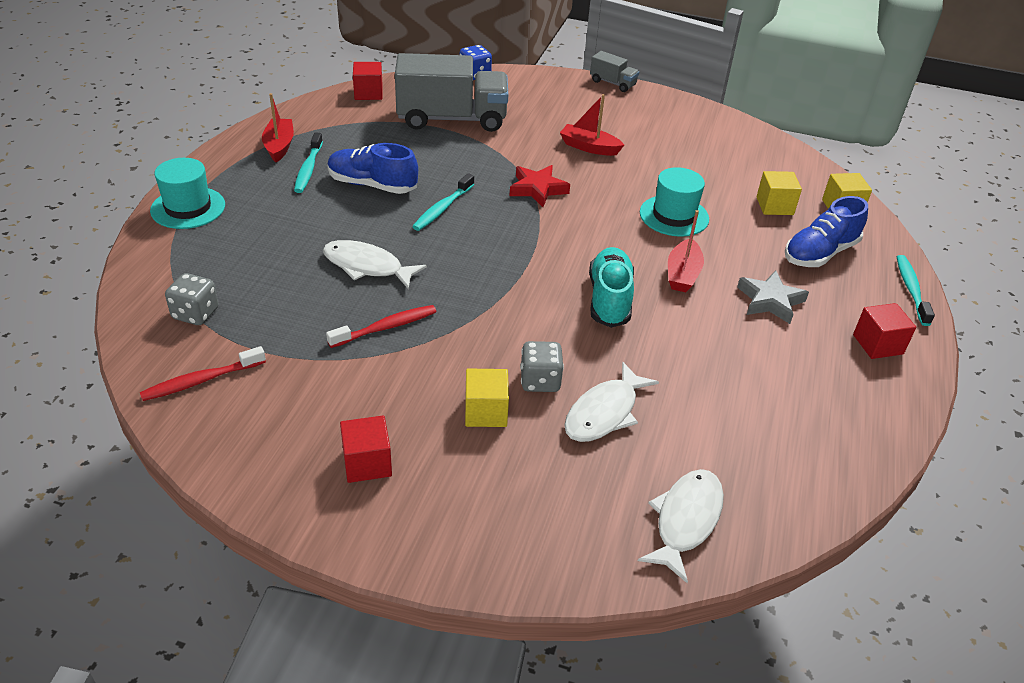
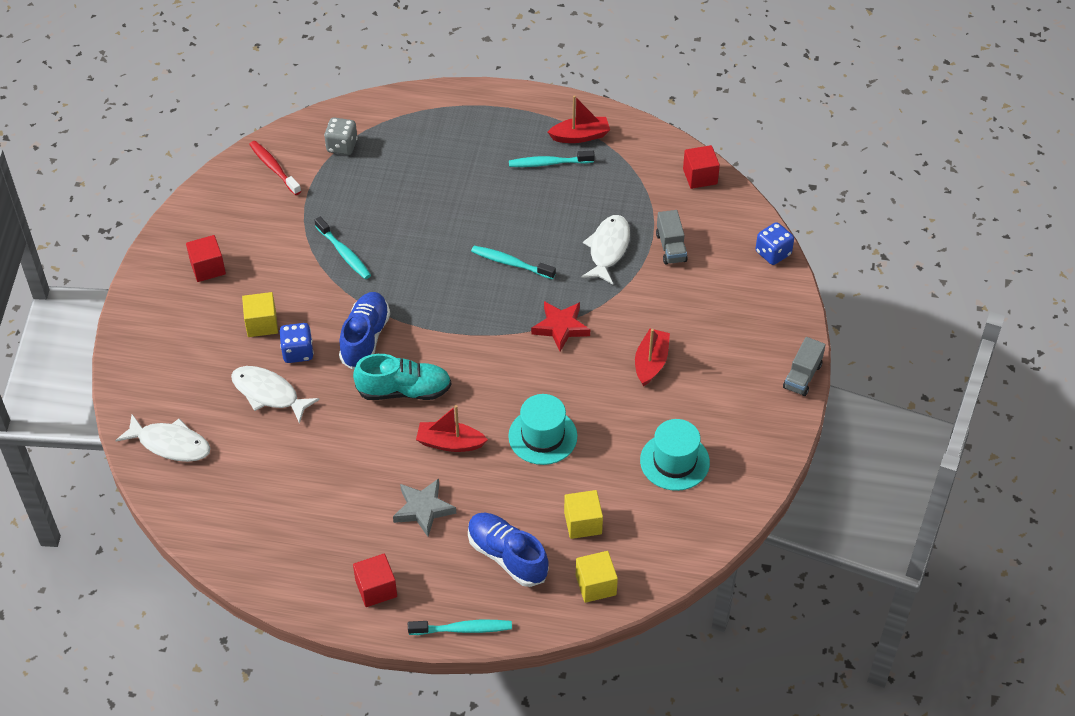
camera: 85 degrees right, 10 degrees up
turquoise hat [150,158,225,229] -> turquoise hat moved to [640,419,710,491]
white fish [323,240,427,289] -> white fish moved to [581,215,630,284]
red toothbrush [326,305,437,348] -> turquoise toothbrush [315,217,371,279]
blue shoe [327,143,418,194] -> blue shoe moved to [339,292,390,370]
grey truck [395,53,508,132] -> grey truck [656,210,688,264], size x0.46
grey dice [520,341,564,392] -> blue dice [280,323,314,363]

